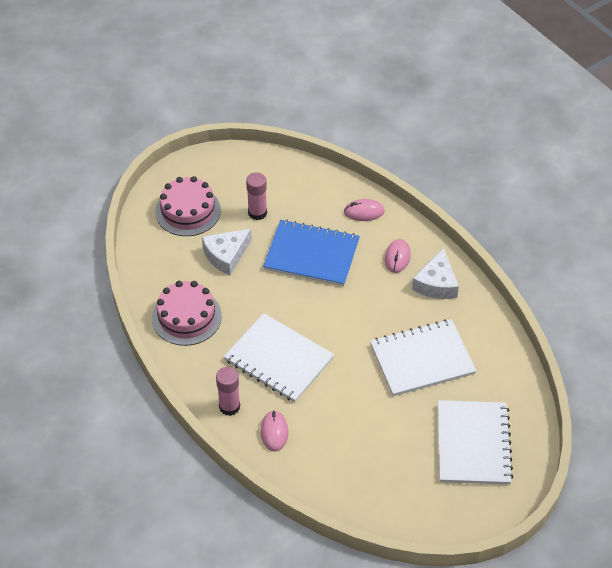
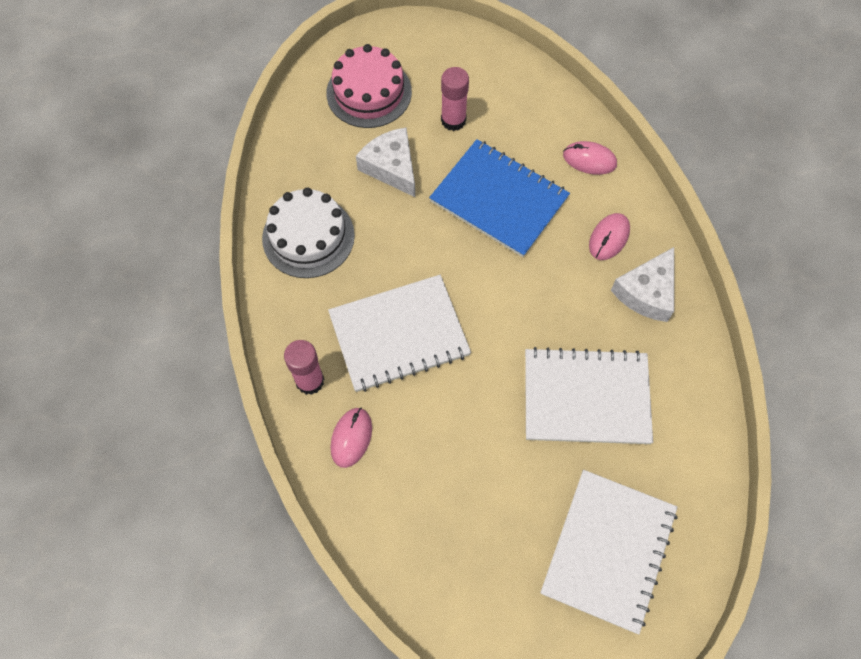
camera: 20 degrees right, 15 degrees up
pink cake [152,281,222,346] -> white cake [262,187,355,278]
white cheese [202,228,252,275] -> white cheese turned 75 degrees clockwise [356,128,415,197]
white notebook [224,313,334,402] -> white notebook turned 75 degrees counterclockwise [328,275,471,392]

